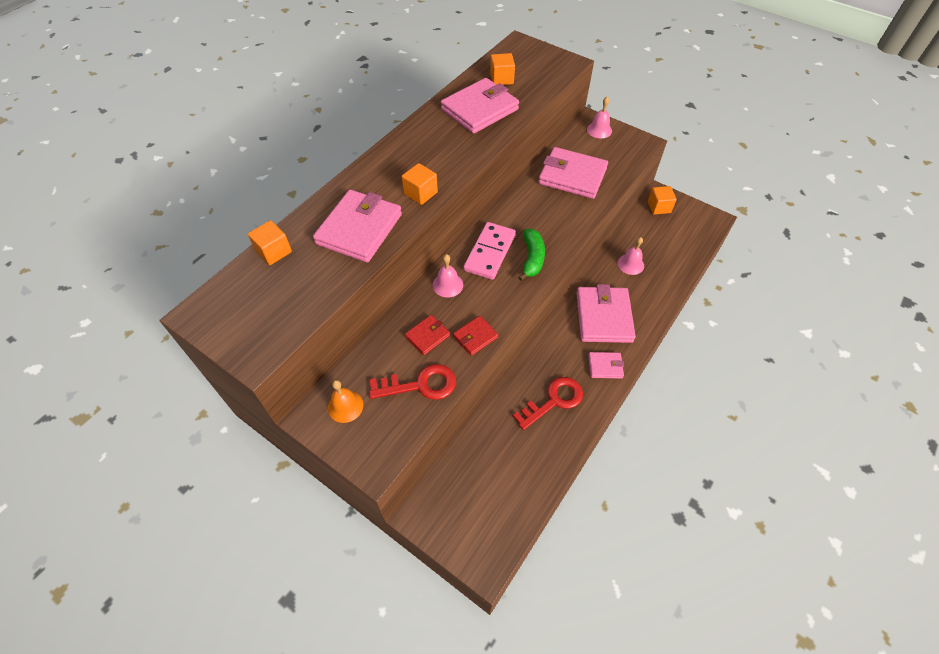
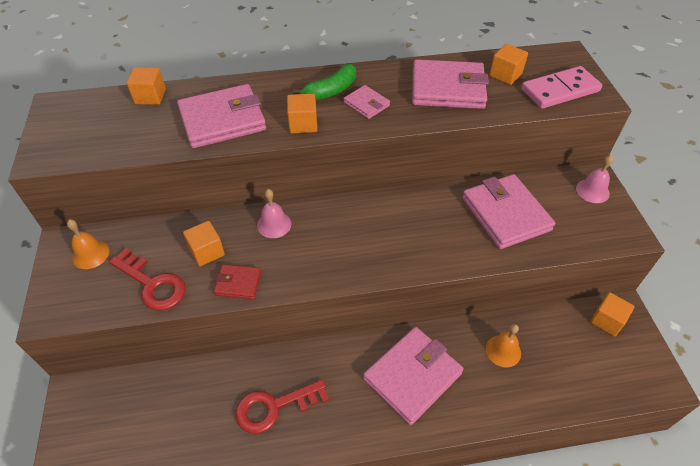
camera: 45 degrees right, 5 degrees down
red wallet [405,315,450,355] -> orange cube [183,221,225,266]
pink domino [464,222,516,280] -> pink domino moved to [521,66,602,109]
red key [513,377,583,430] -> red key turned 150 degrees clockwise [235,380,329,434]
green banana [518,229,545,281] -> green banana moved to [293,64,356,100]
pink wallet [588,352,624,379] -> pink wallet moved to [344,85,390,119]
pink bell [618,237,644,275] -> orange bell [486,324,521,367]

